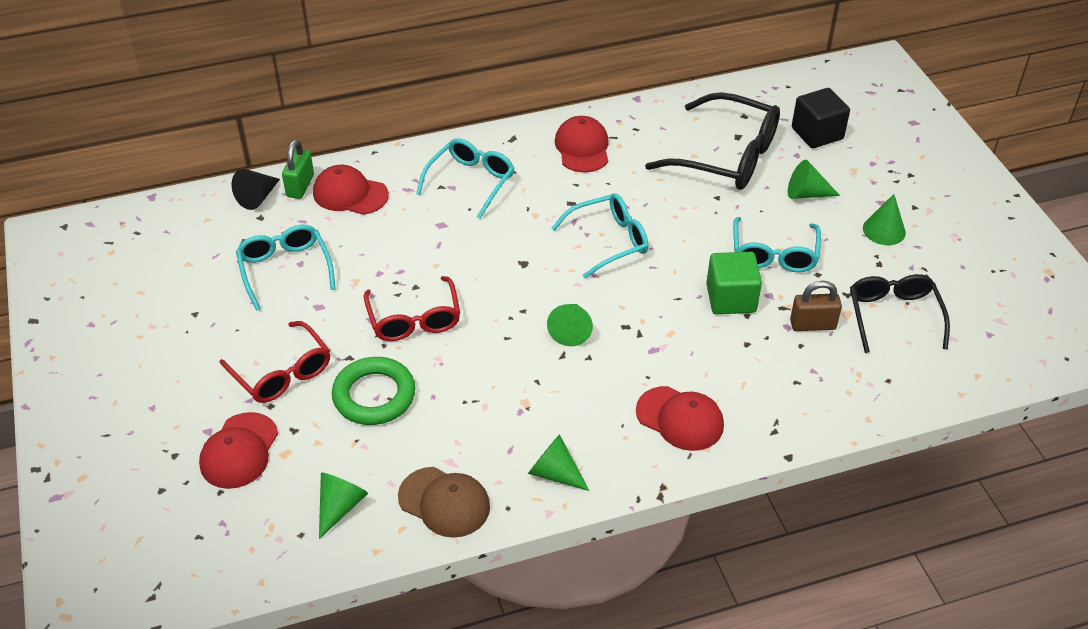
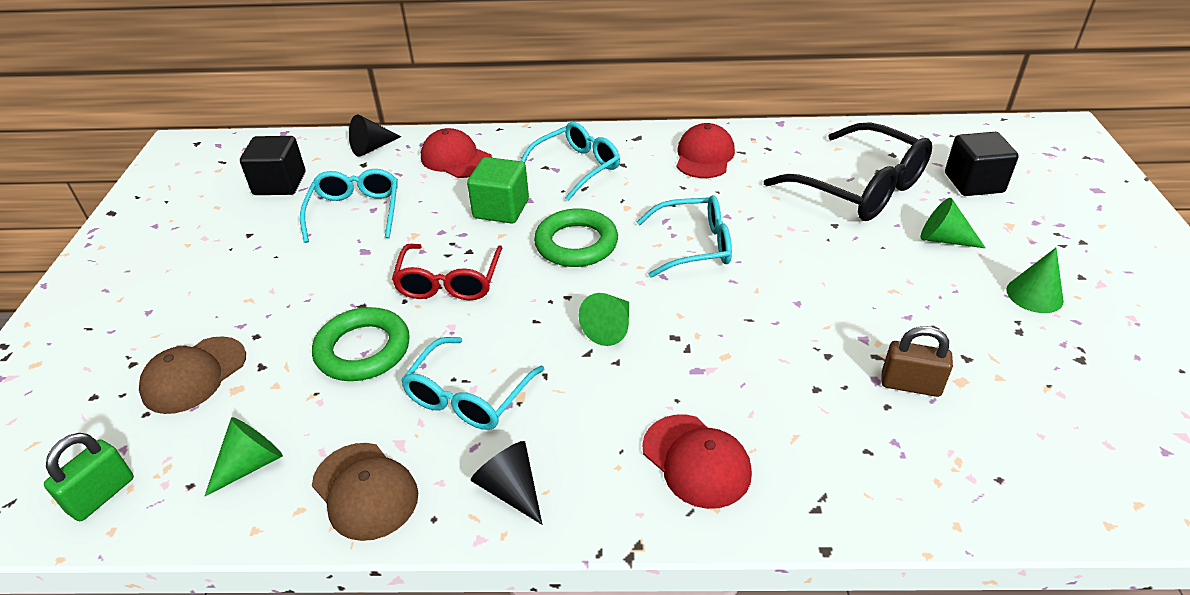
camera: 20 degrees right, 5 degrees down
red cap [199,412,278,489] -> brown cap [139,336,246,414]
red glasses [220,321,330,403] -> none
green padlock [282,140,314,199] -> green padlock moved to [44,433,134,521]
green cone [528,434,589,491] -> black cone [471,441,542,525]
green cube [706,252,762,314] -> green cube moved to [467,157,529,223]
turquoise glasses [733,217,821,272] -> turquoise glasses moved to [401,337,544,430]
black glasses [850,274,950,353] -> none
none -> black cube [240,136,305,195]
none -> green ring [534,208,618,267]

